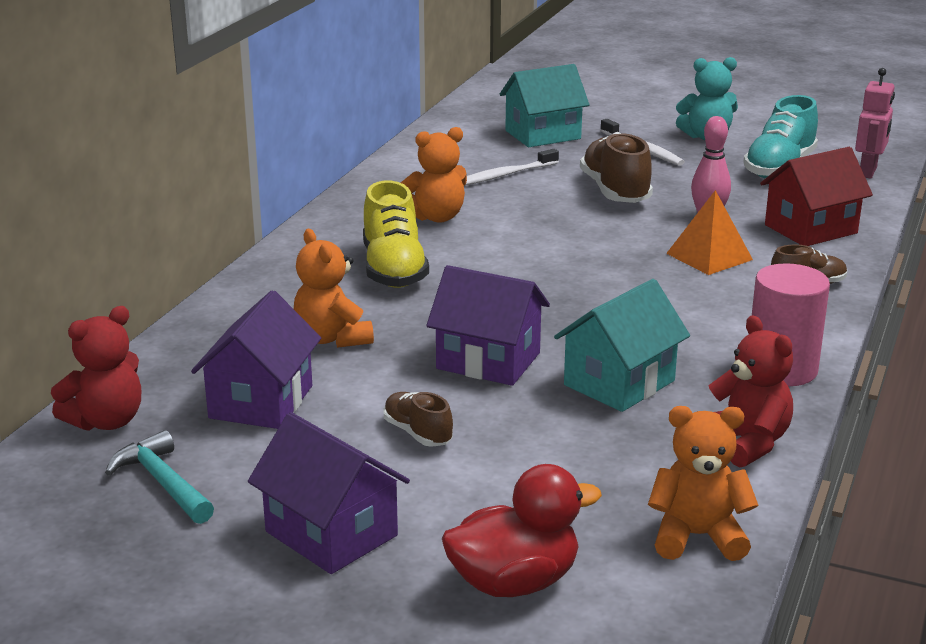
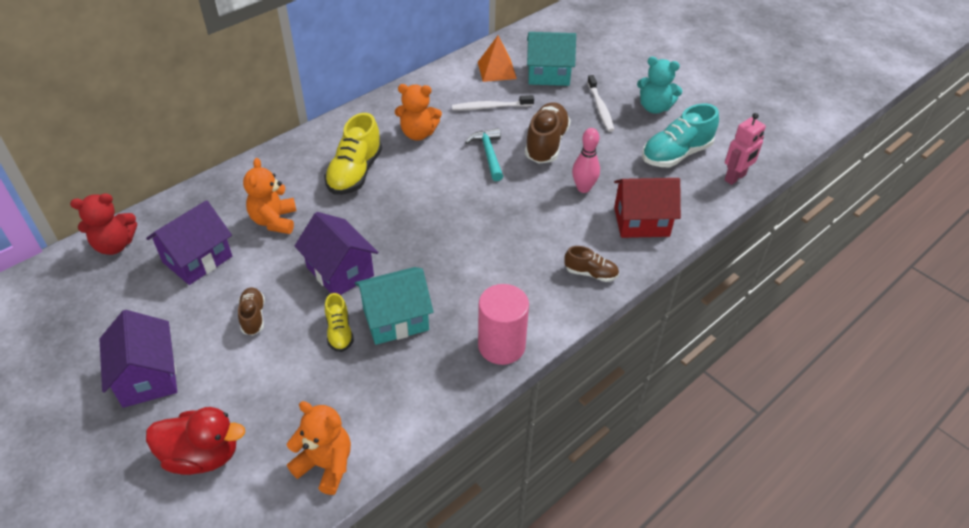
camera: 25 degrees right, 20 degrees up
turquoise hammer [105,430,214,524] -> turquoise hammer moved to [465,128,503,181]
orange pyramid [666,190,753,275] -> orange pyramid moved to [478,36,517,82]
red teddy bear [708,315,793,467] -> none
none -> yellow shoe [325,293,354,352]

